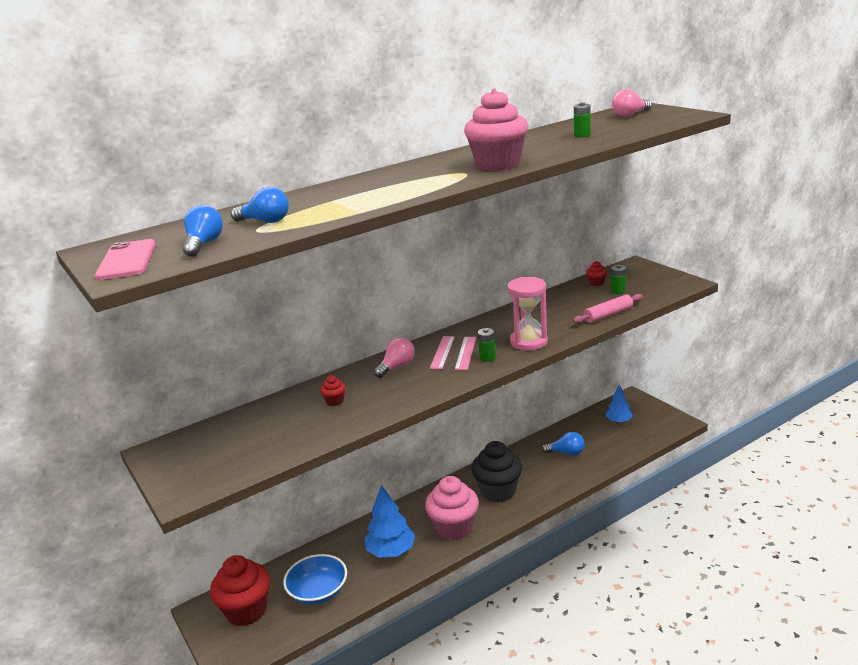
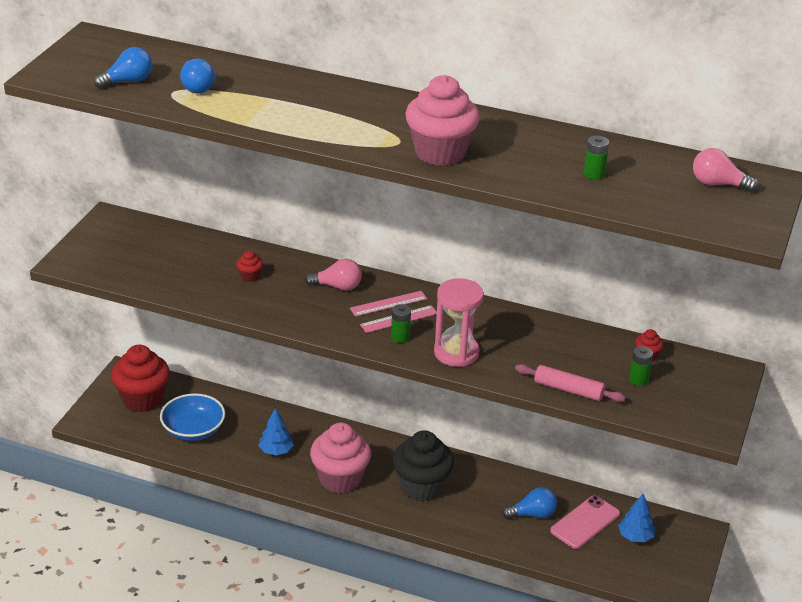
camera: 50 degrees right, 10 degrees up
pink phone [95,239,156,280] -> pink phone moved to [550,496,620,549]
blue tree [364,485,415,558] -> blue tree [259,408,294,455], size x0.63
blue light bulb [542,432,585,456] -> blue light bulb turned 75 degrees counterclockwise [502,487,557,519]

